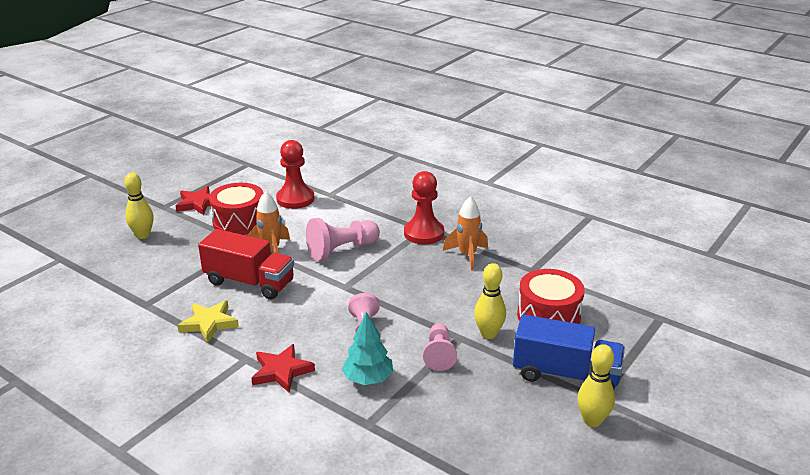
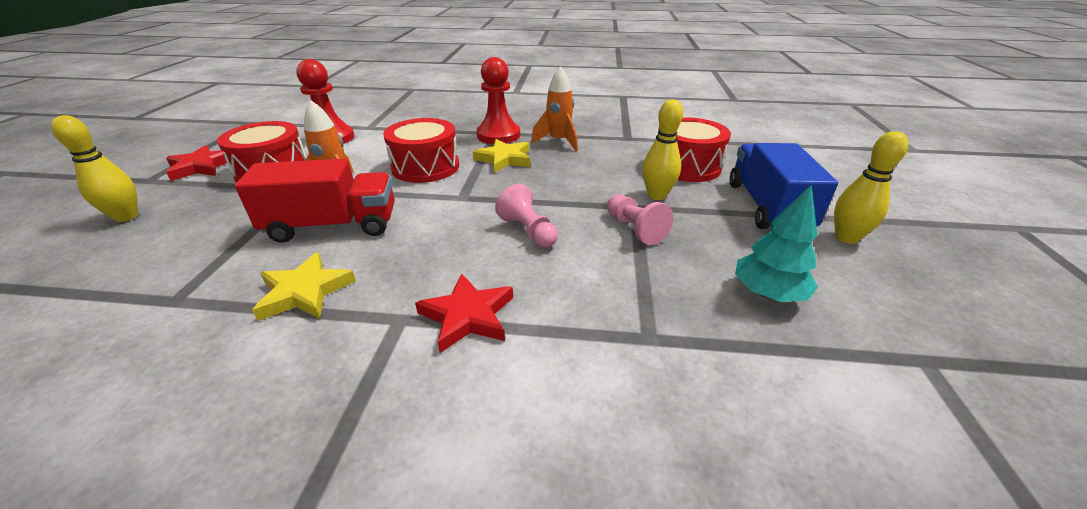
camera: 30 degrees left, 5 degrees up
pink pawn [306,218,380,261] -> red drum [383,118,459,183]
turquoise tree [342,312,393,385] -> turquoise tree moved to [735,184,818,302]
blue truck [513,315,625,389] -> blue truck turned 75 degrees counterclockwise [729,143,838,229]
none -> yellow star [473,139,530,173]

